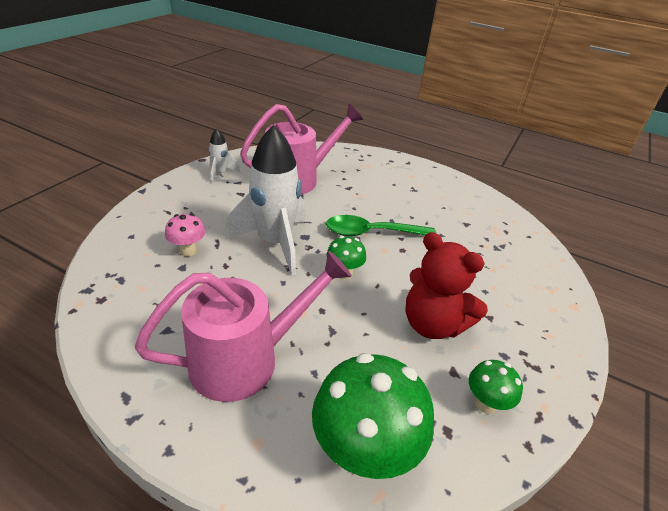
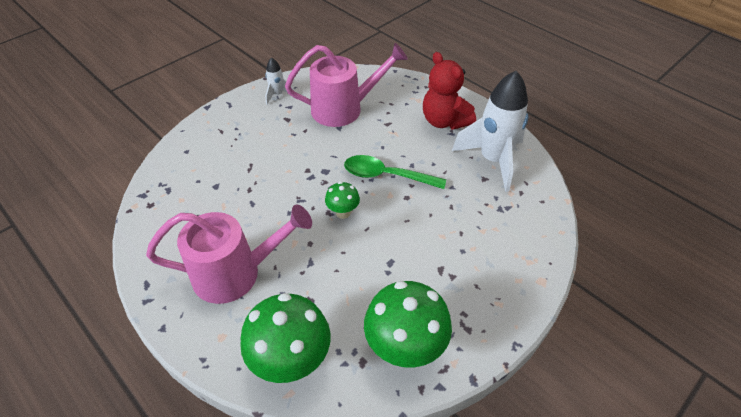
camera: 20 degrees right, 10 degrees up
pink mushroom [165,214,206,256] -> none
white rocket [225,125,307,276] -> white rocket moved to [452,71,529,192]
red teddy bear [405,232,488,339] -> red teddy bear moved to [423,52,476,130]
green mushroom [469,360,523,414] -> green mushroom [364,281,452,368], size x1.98

